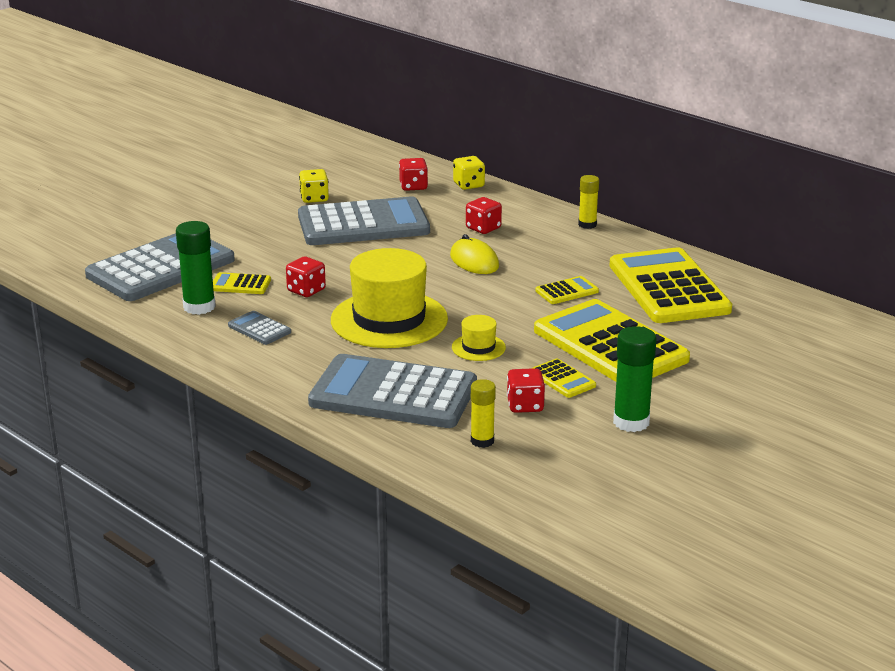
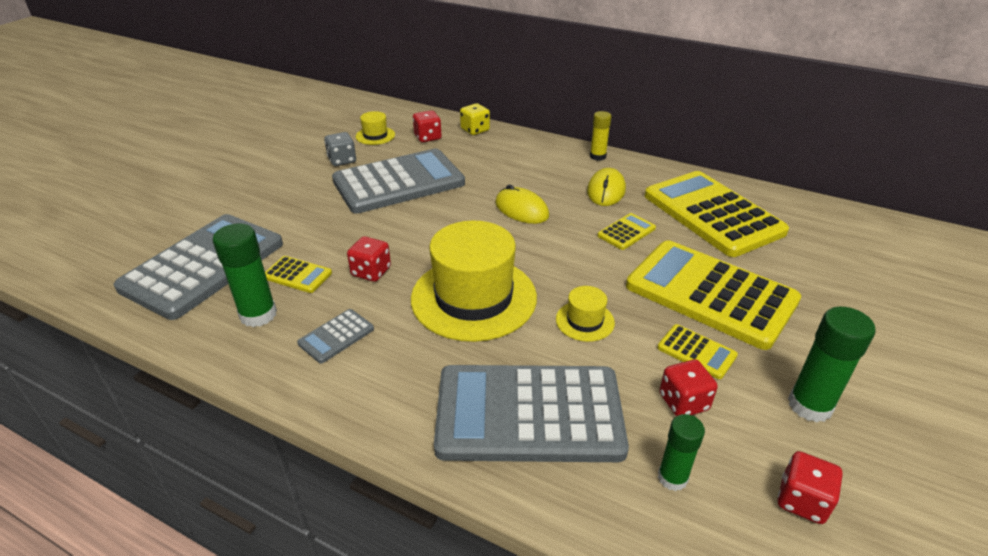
camera: 15 degrees left, 10 degrees up
yellow calculator [213,272,271,294] -> yellow calculator turned 150 degrees counterclockwise [265,256,332,293]
grey calculator [228,311,291,345] -> grey calculator turned 75 degrees counterclockwise [297,309,374,363]
yellow dice [299,169,329,203] -> grey dice [324,132,356,166]
red dice [466,197,502,234] -> red dice moved to [778,451,843,524]
yellow glue stick [471,379,496,448] -> green glue stick [658,414,705,491]
none -> yellow hat [356,111,395,145]
none -> yellow mouse [587,168,626,206]

